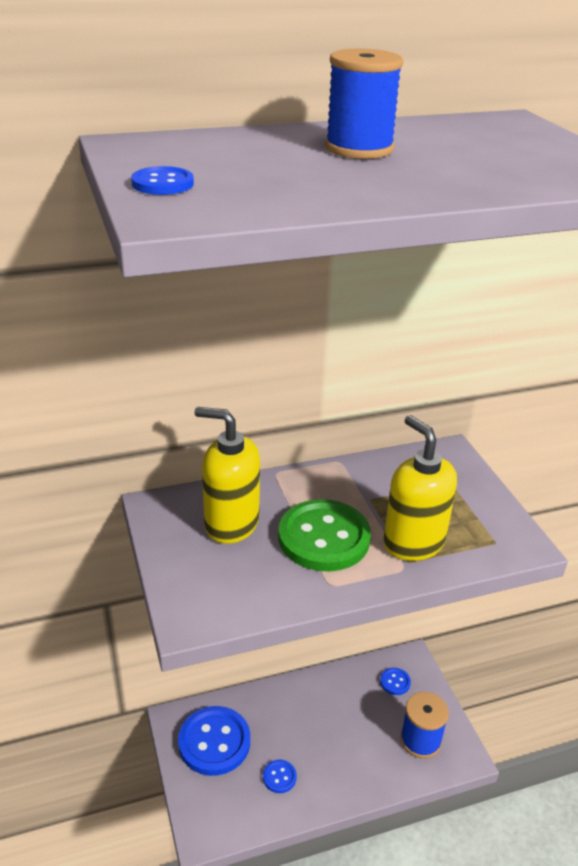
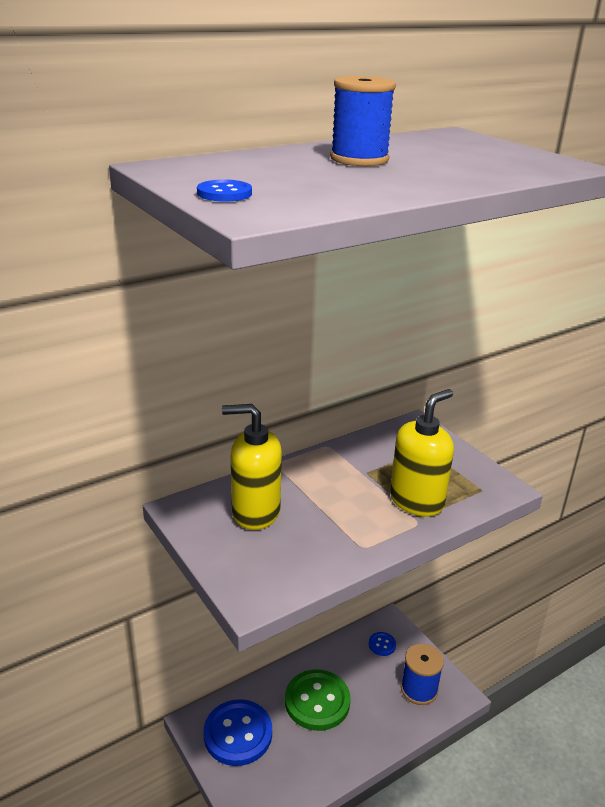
camera: 15 degrees left, 5 degrees down
blue button [263,760,297,793] -> none
green button [278,499,371,571] -> green button moved to [285,669,351,731]
yellow soap dispenser [383,415,457,561] -> yellow soap dispenser turned 90 degrees clockwise [390,389,454,517]

